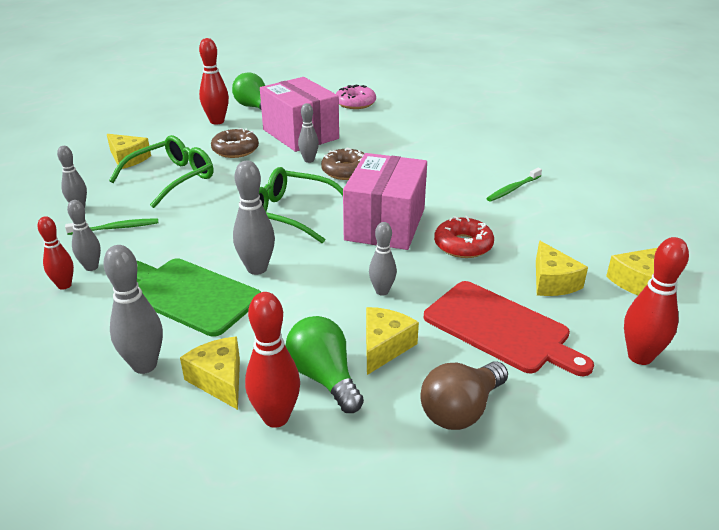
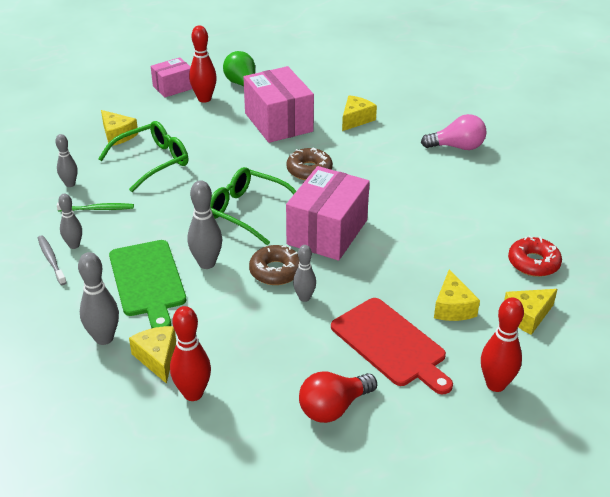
camera: 10 degrees right, 5 degrees up
red bowling pin [37,216,74,290] -> grey toothbrush [38,235,67,285]
green cutting board [137,258,261,337] -> green cutting board turned 150 degrees counterclockwise [109,240,186,328]
brown donut [211,128,259,158] -> brown donut moved to [249,245,300,285]
green light bulb [285,316,364,413] -> none
grey bowling pin [298,103,319,163] -> none
pink donut [336,85,376,109] -> none
yellow cheese [366,307,419,375] -> yellow cheese moved to [342,95,377,131]
brown light bulb [420,361,508,430] -> red light bulb [299,372,377,423]
red donut [434,216,494,258] -> red donut moved to [508,236,562,277]
green toothbrush [487,168,542,202] -> none
none -> pink box [151,57,192,98]
none -> pink light bulb [421,114,486,150]

